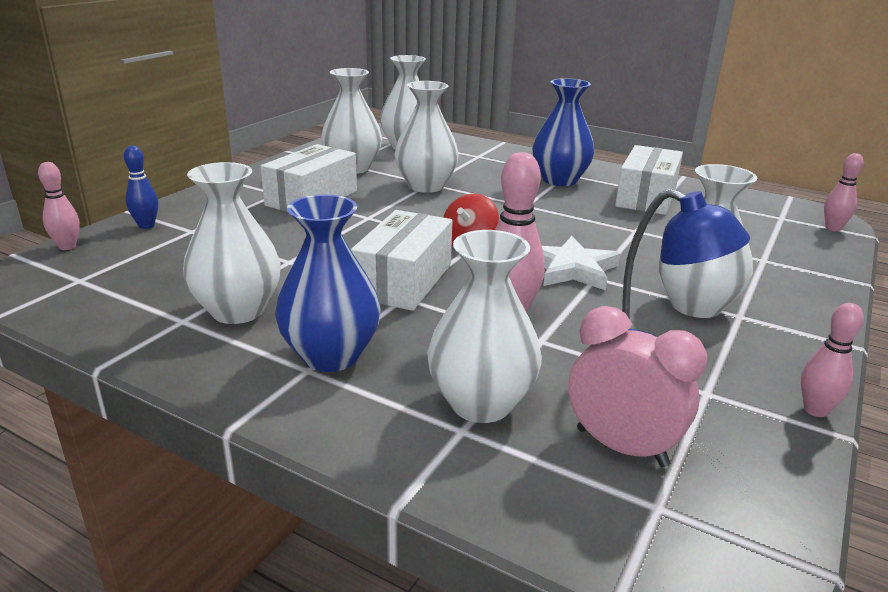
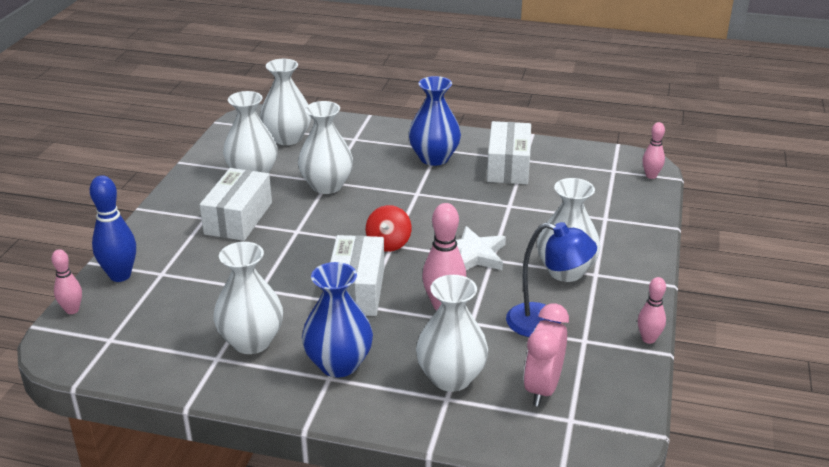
camera: 15 degrees left, 5 degrees up
blue bowling pin [124,146,158,229] -> blue bowling pin [90,175,136,282], size x1.65
pink clock [568,306,707,467] -> pink clock turned 90 degrees counterclockwise [524,303,569,406]

